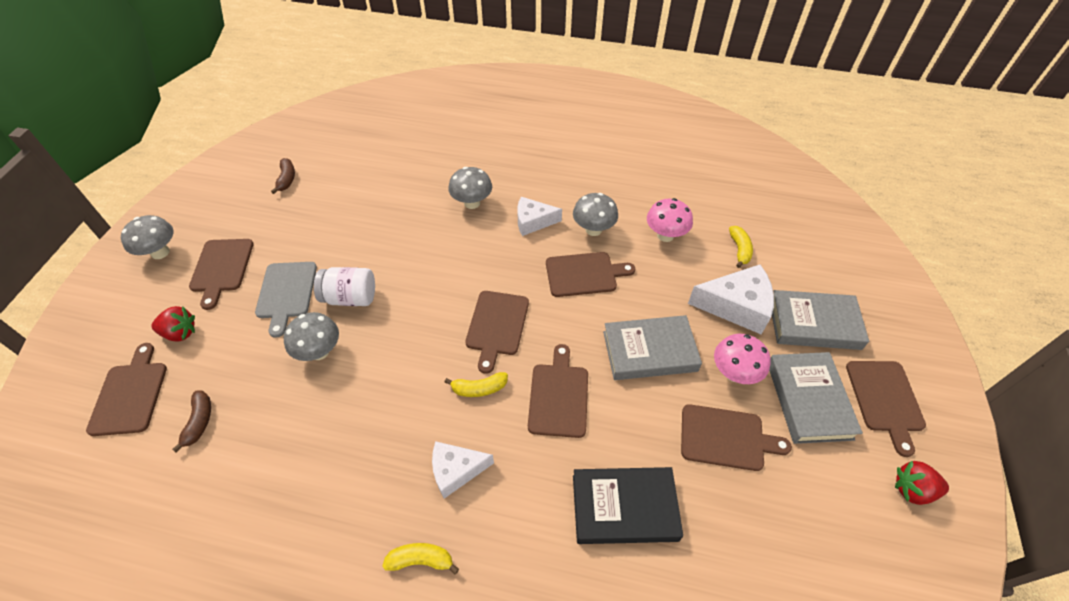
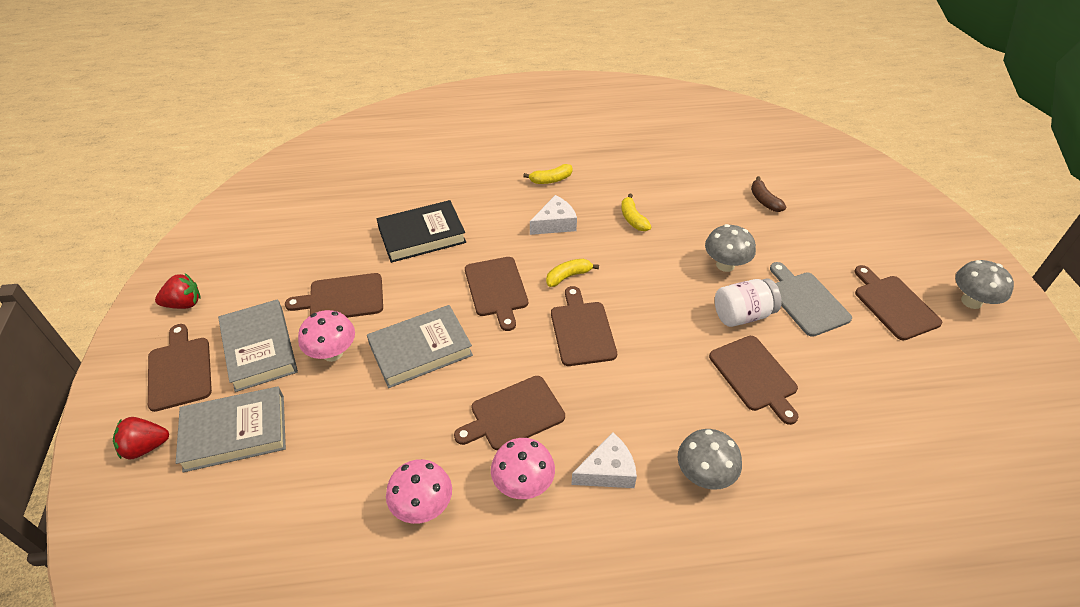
camera: 160 degrees right, 5 degrees down
brown cutting board [86,343,167,436] -> brown cutting board moved to [709,336,799,425]
red strawberry [151,306,195,342] -> red strawberry moved to [113,417,169,460]
brown banana [271,158,295,194] -> none
grey mushroom [573,193,618,236] -> pink mushroom [491,438,555,499]
white cheese [688,264,774,334] -> none
yellow banana [729,226,753,268] -> yellow banana moved to [621,194,651,231]

